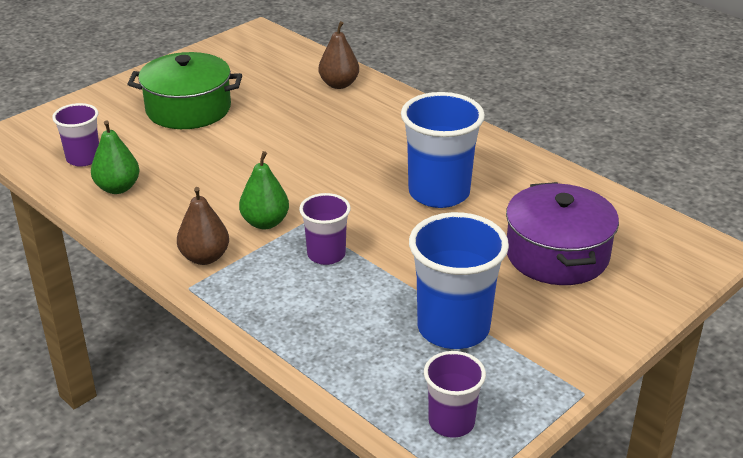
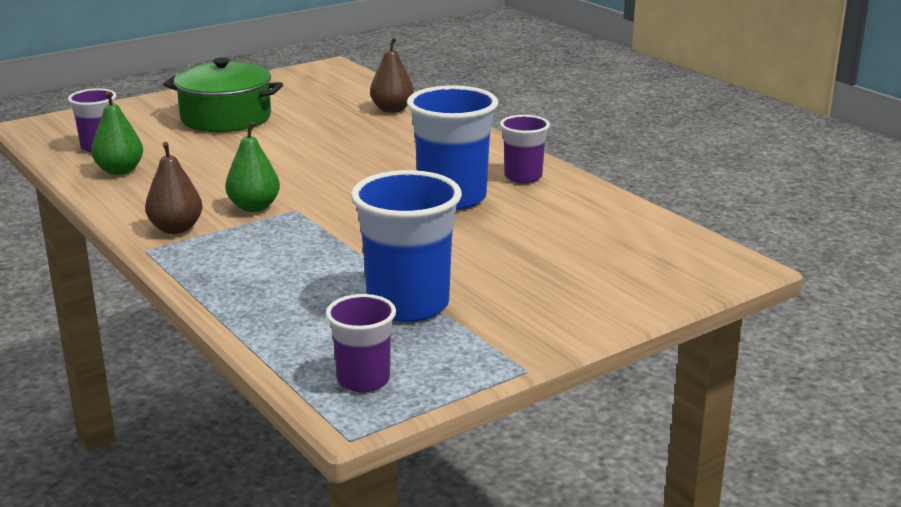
camera: 10 degrees right, 10 degrees down
purple cup [299,193,351,265] -> purple cup moved to [500,115,550,183]
purple pot [506,182,619,285] -> none

